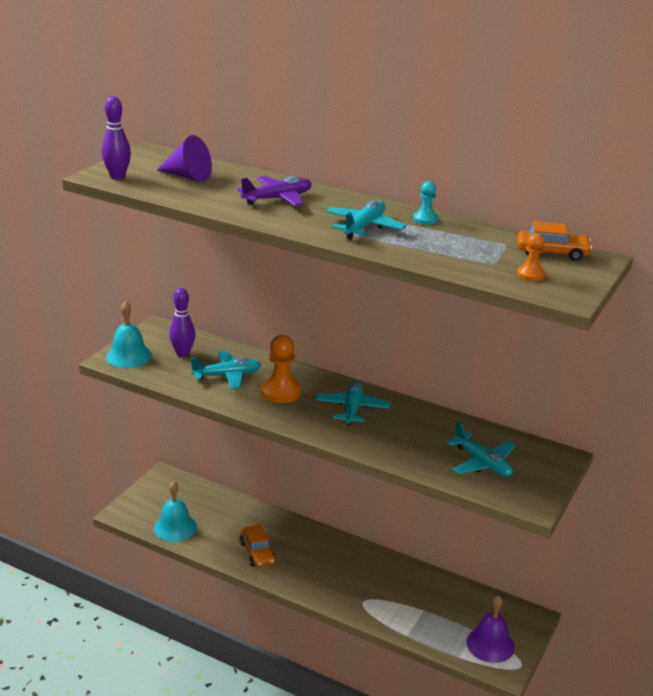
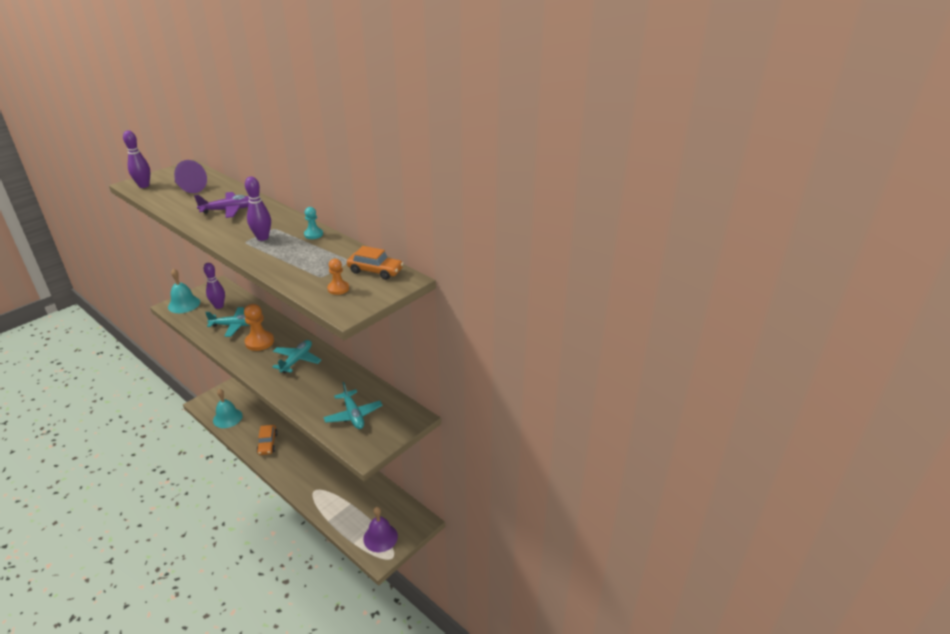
camera: 15 degrees right, 5 degrees up
turquoise plane [326,200,406,239] -> purple bowling pin [245,177,271,241]

